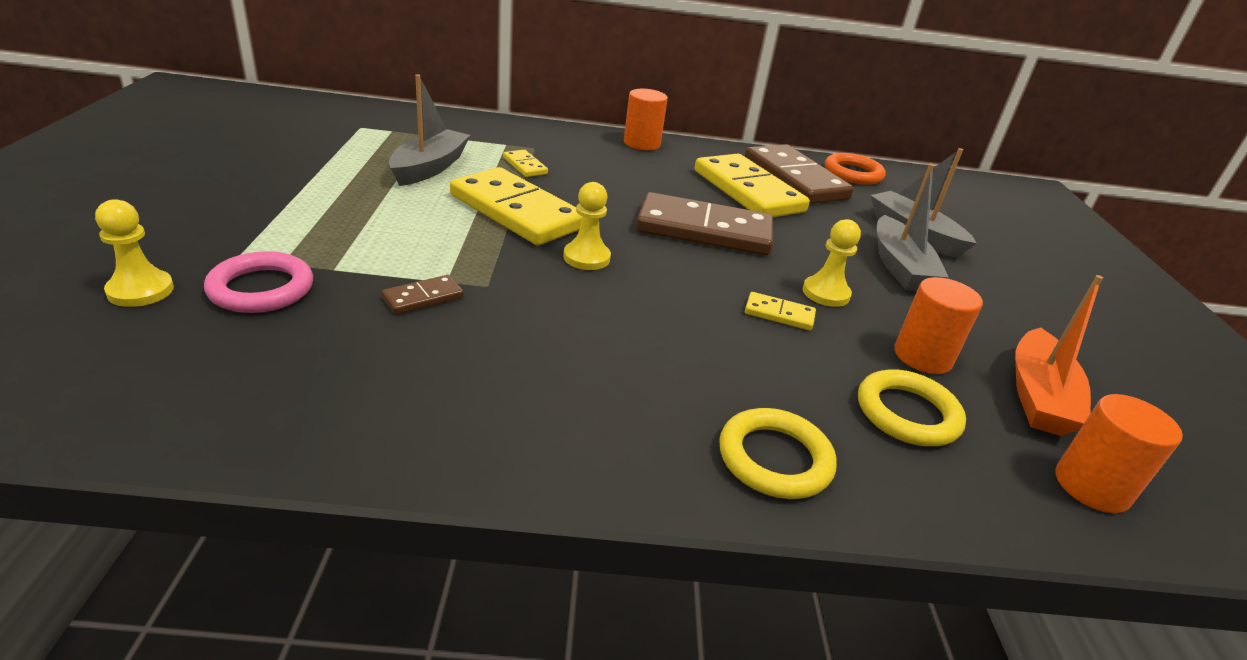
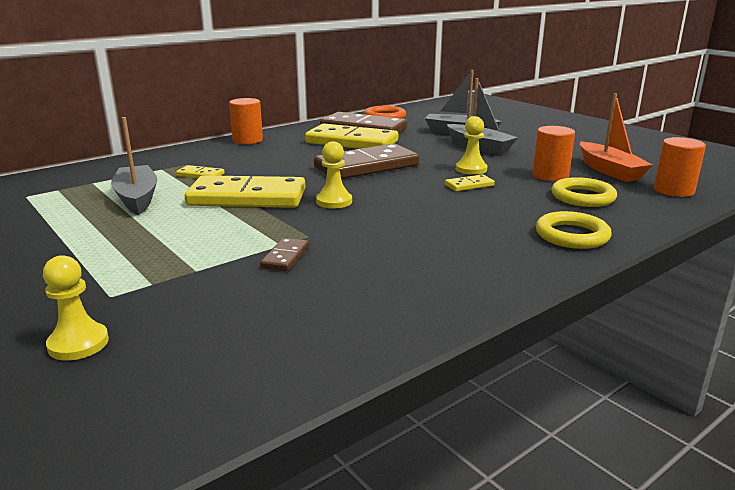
camera: 35 degrees left, 10 degrees down
pink ring [204,251,313,313] -> none

